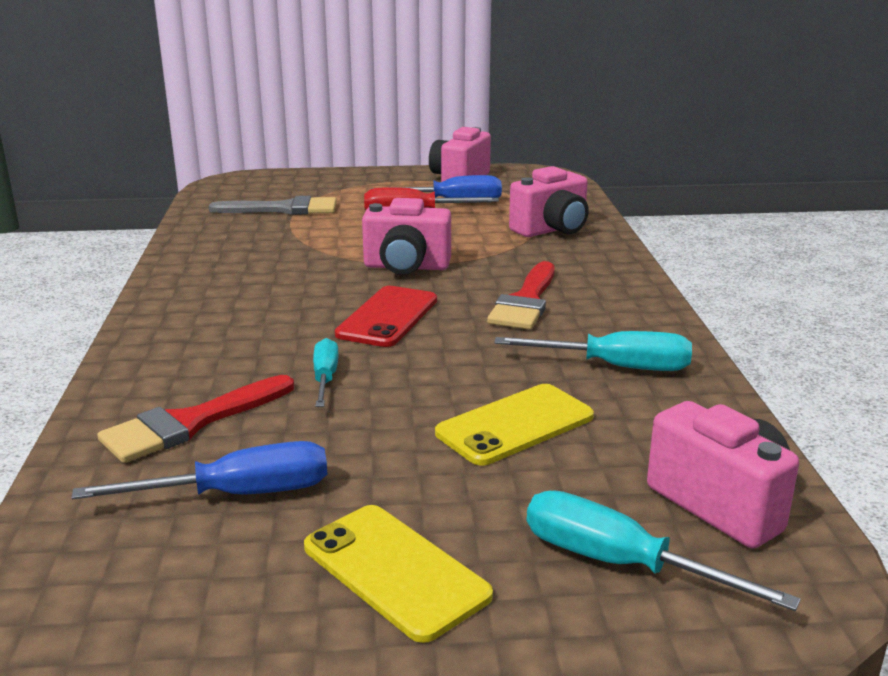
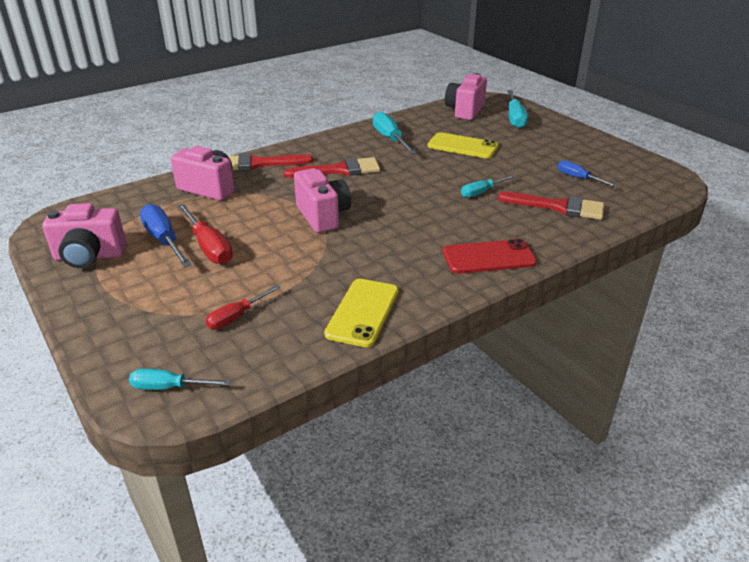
camera: 120 degrees left, 10 degrees up
blue screwdriver [71,441,327,500] -> blue screwdriver [557,160,618,187], size x0.64
grey brush [209,196,337,215] -> red screwdriver [205,285,281,329]
yellow phone [304,505,493,643] -> yellow phone moved to [324,279,399,347]
red phone [335,286,437,347] -> red phone moved to [443,239,537,274]
none -> turquoise screwdriver [129,369,231,390]
none -> red brush [228,153,313,171]

